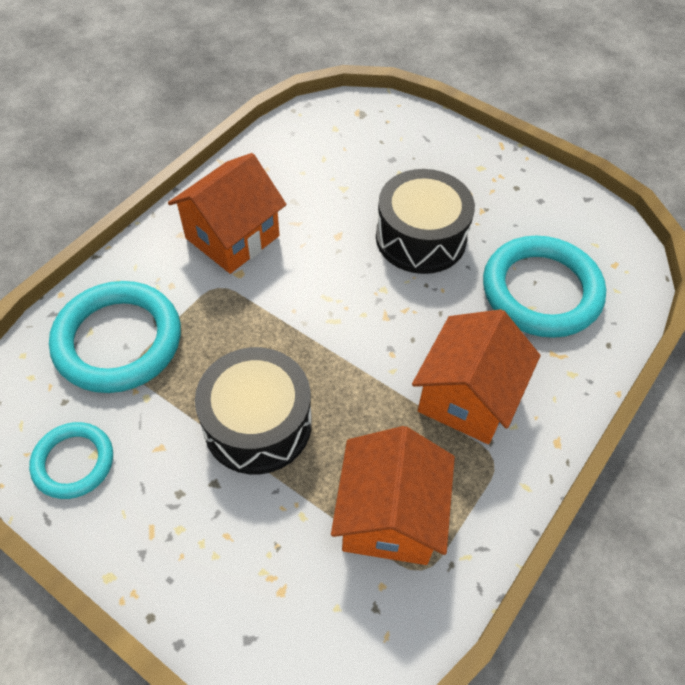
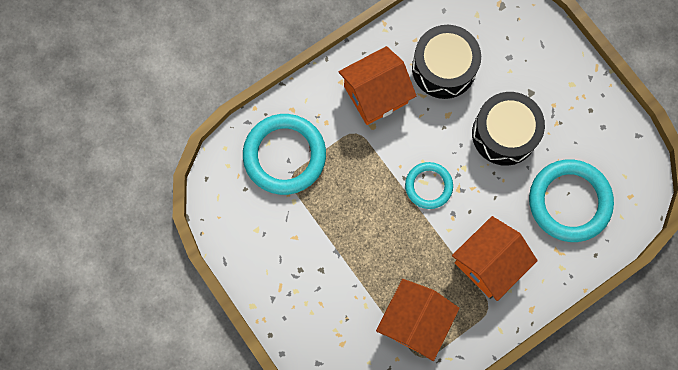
camera: 20 degrees right, 20 degrees up
turquoise ring [29,422,113,499] -> turquoise ring moved to [405,162,453,209]
black drum [195,347,312,474] -> black drum moved to [412,25,481,99]

